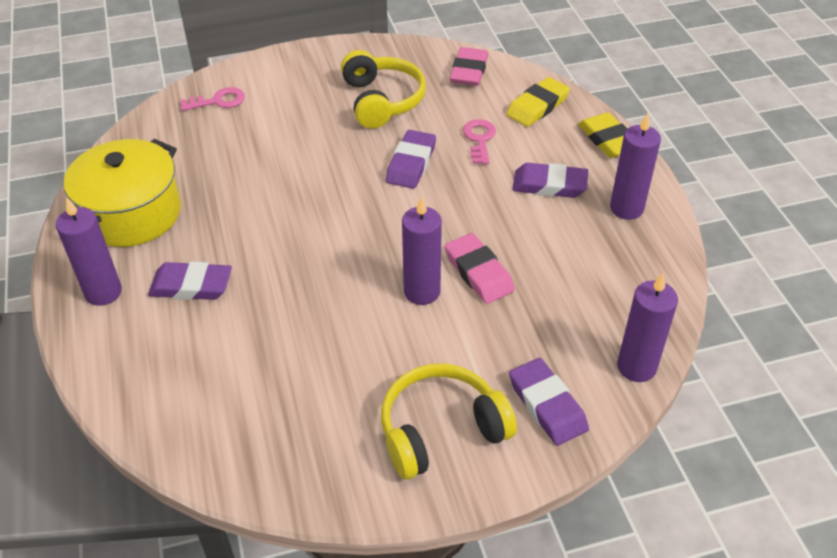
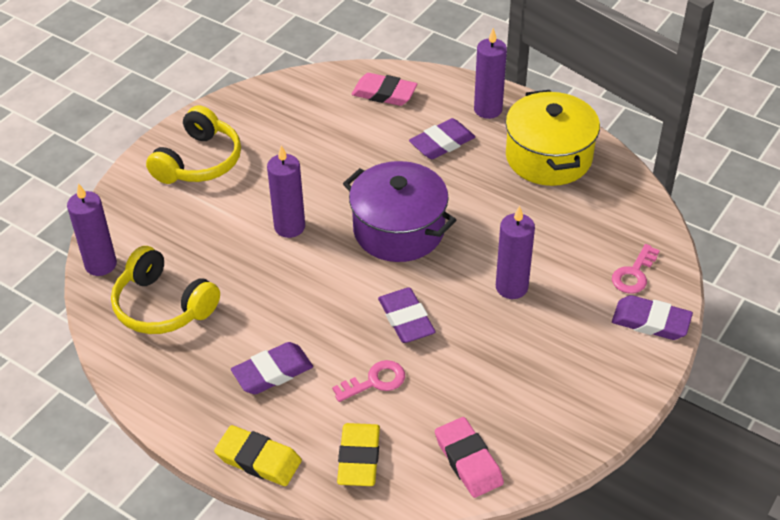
camera: 140 degrees right, 0 degrees up
yellow headphones [341,50,426,129] -> yellow headphones moved to [111,246,220,334]
pink eraser [445,233,515,304] -> pink eraser moved to [351,73,417,106]
pink key [463,119,496,164] -> pink key turned 75 degrees counterclockwise [332,360,405,402]
purple eraser [509,358,589,446] -> purple eraser moved to [612,295,693,340]
purple candle [610,113,661,220] -> purple candle moved to [496,206,535,299]
none -> purple pot [343,161,456,262]

